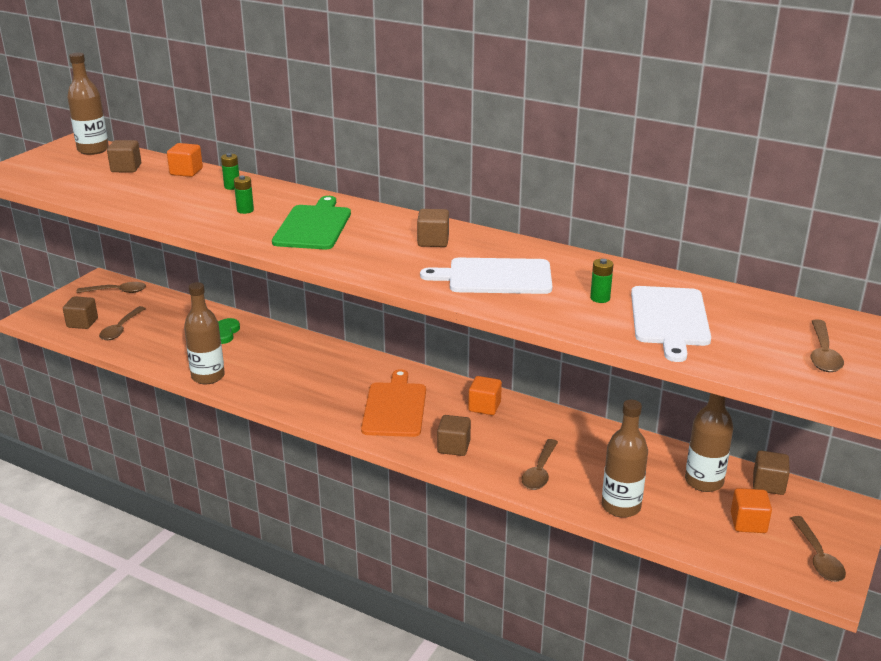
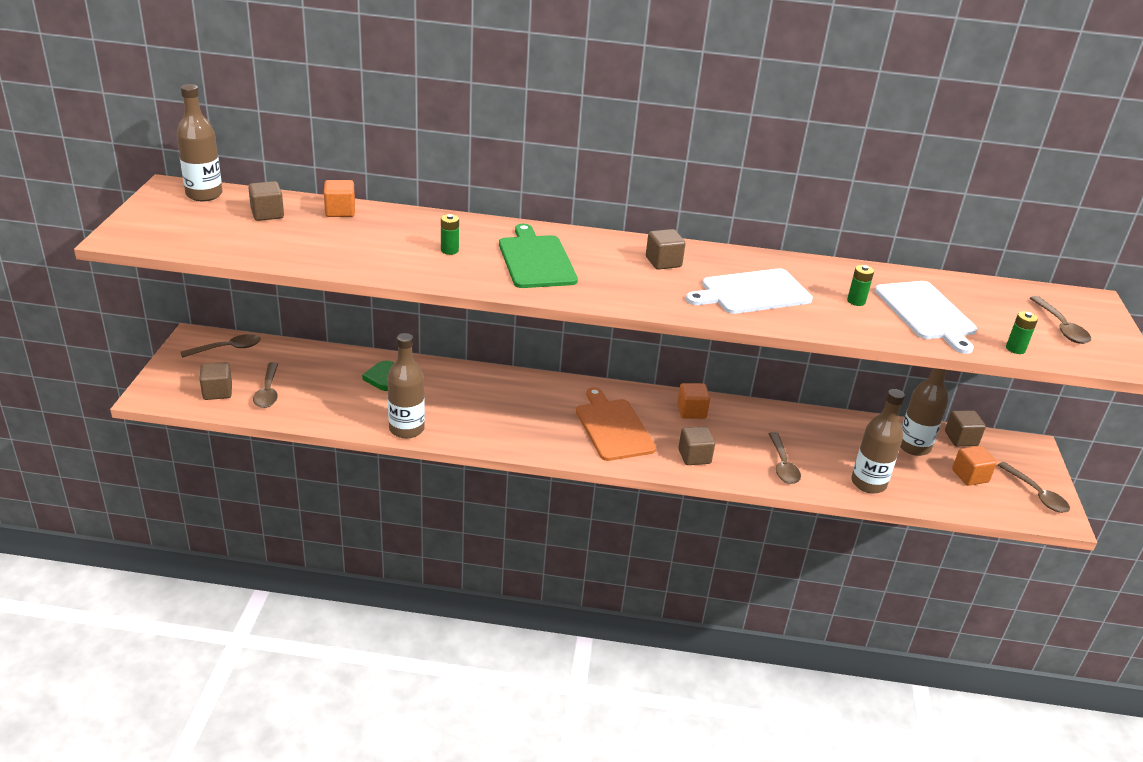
camera: 25 degrees left, 5 degrees up
green battery [221,153,239,190] -> green battery moved to [1006,311,1038,354]

